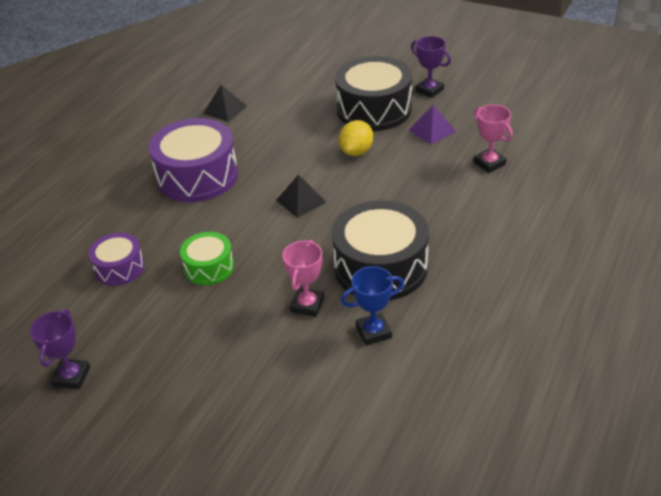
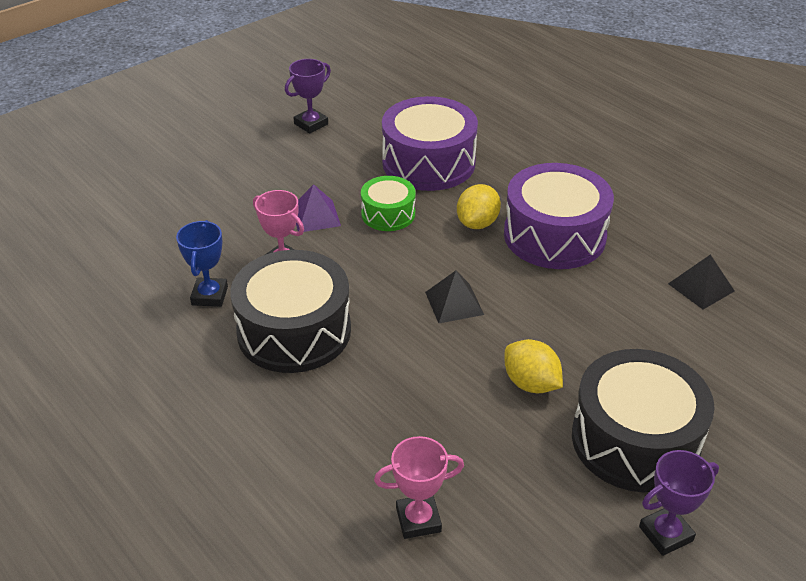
camera: 110 degrees right, 0 degrees up
purple trophy [30,309,90,389] -> purple trophy turned 75 degrees counterclockwise [285,59,331,134]
purple drum [88,233,145,286] -> purple drum [382,96,478,191], size x1.84
purple pyramid [409,105,456,145] -> purple pyramid moved to [296,184,341,232]
none -> yellow lemon [457,184,501,229]

